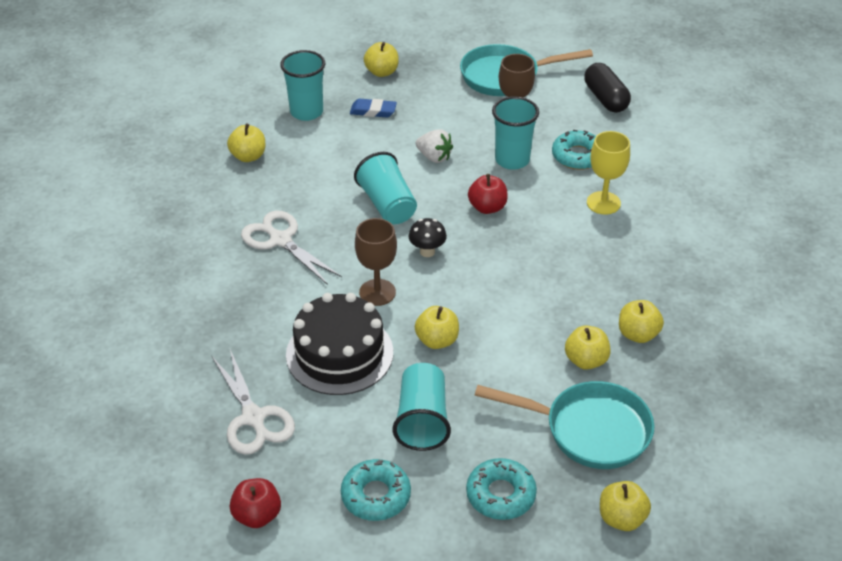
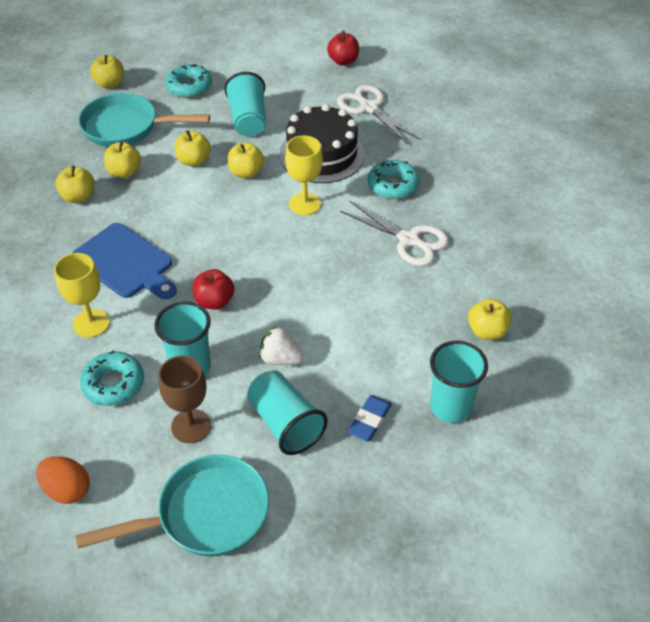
camera: 170 degrees right, 5 degrees up
turquoise donut [341,459,411,521] -> turquoise donut moved to [368,160,420,199]
blue eraser [350,98,397,118] -> blue eraser turned 60 degrees counterclockwise [348,395,392,442]
turquoise cup [354,152,417,224] -> turquoise cup moved to [247,370,328,455]
brown goblet [355,218,397,306] -> yellow goblet [285,135,323,215]
yellow apple [364,42,399,77] -> yellow apple moved to [175,130,211,166]
black mushroom [409,218,447,257] -> none
black capsule [584,63,631,113] -> orange egg [36,456,90,504]
none -> blue cutting board [72,223,177,299]

